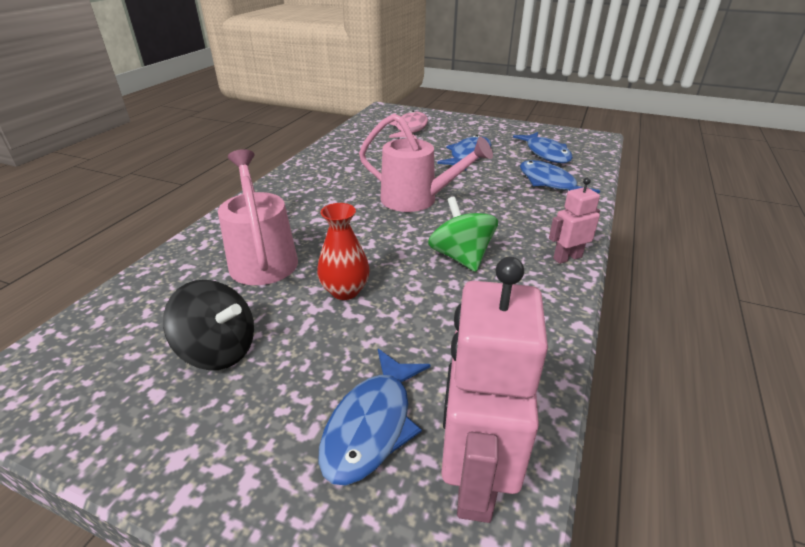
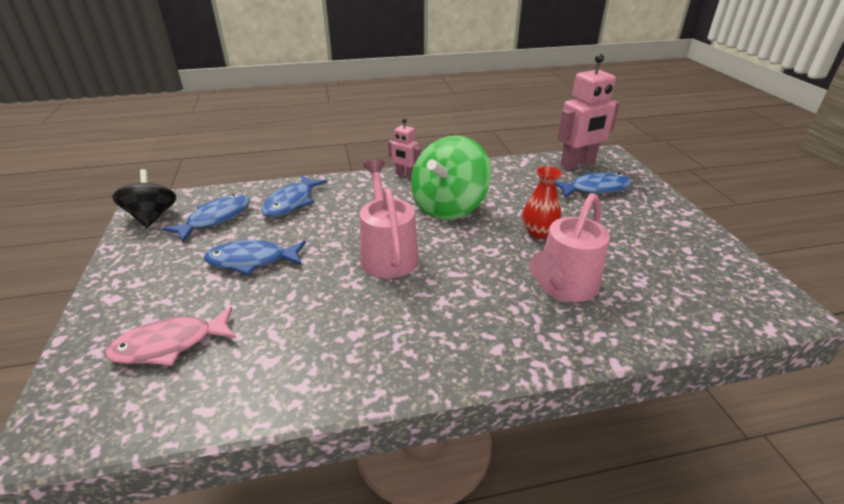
camera: 125 degrees left, 0 degrees up
black spinning top [163,280,254,370] -> black spinning top moved to [112,169,177,228]
green spinning top [428,196,498,272] -> green spinning top [411,136,491,220], size x1.56

